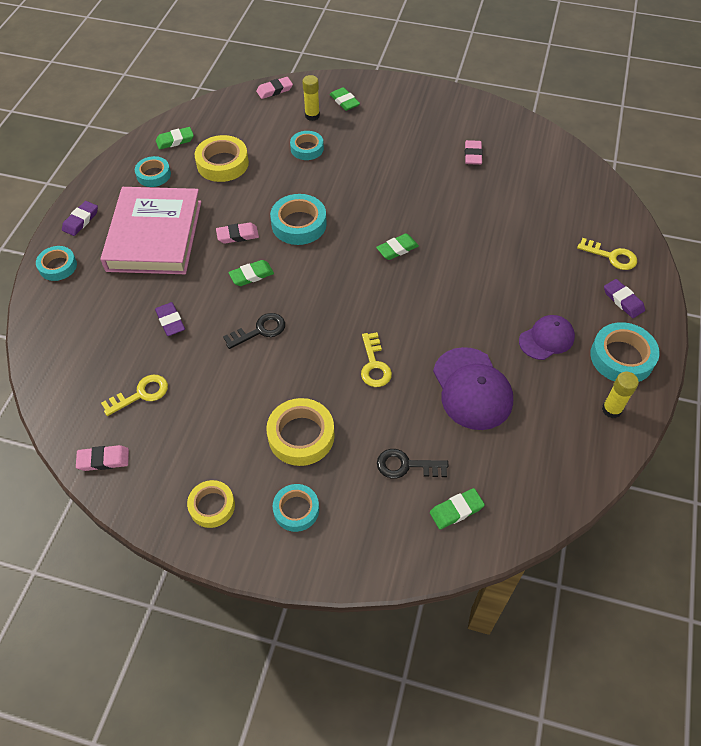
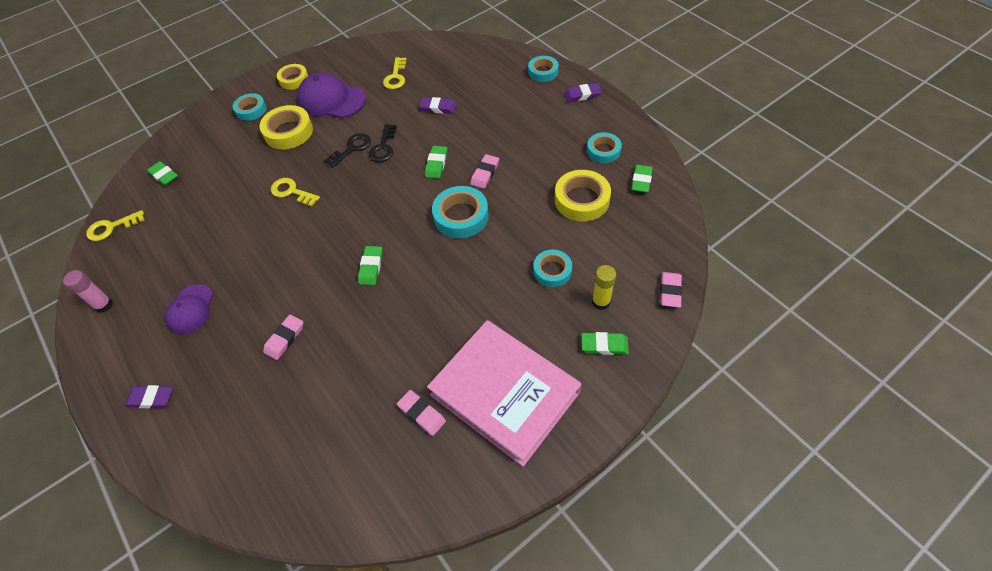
camera: 130 degrees right, 0 degrees up
purple eraser [62,201,98,236] -> purple eraser turned 75 degrees counterclockwise [564,83,602,102]
pink eraser [76,445,129,471] -> pink eraser moved to [263,315,303,360]
pink book [101,187,201,274] -> pink book moved to [427,320,581,467]
black key [377,449,448,479] -> black key moved to [324,133,371,168]
green eraser [430,488,485,529] -> green eraser turned 60 degrees counterclockwise [147,161,178,186]
purple cap [433,347,513,430] -> purple cap moved to [297,72,366,118]
yellow key [577,238,637,270] -> yellow key moved to [86,210,145,241]
turquoise tape [590,322,659,382] -> none
yellow glue stick [602,372,639,418] -> pink glue stick [63,270,113,313]

